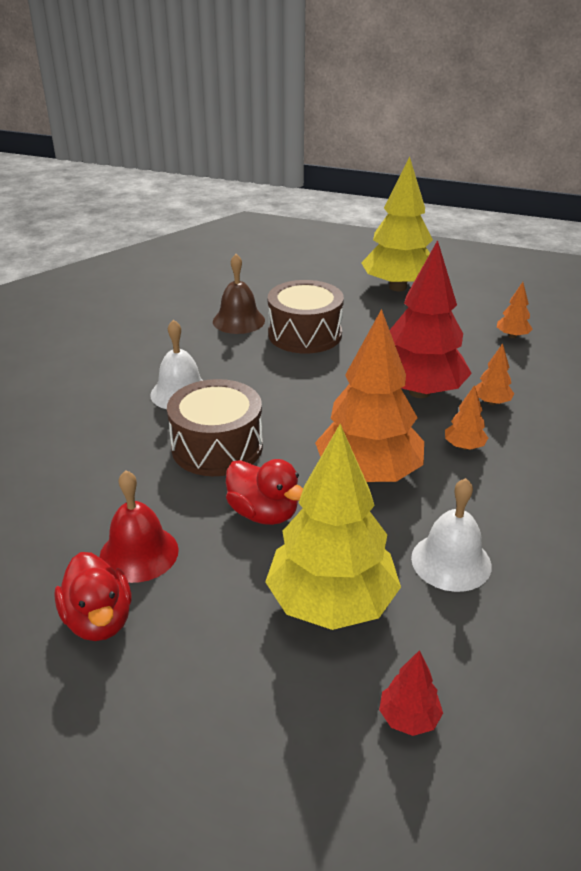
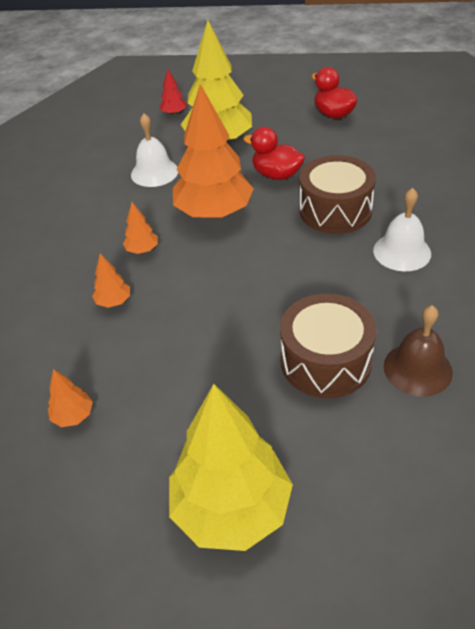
camera: 170 degrees right, 10 degrees up
red bell [100,470,179,583] -> none
red tree [390,240,472,398] -> none

